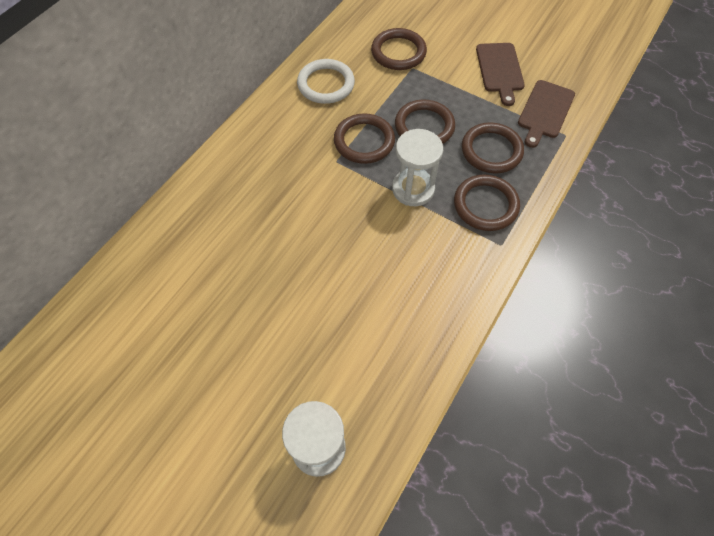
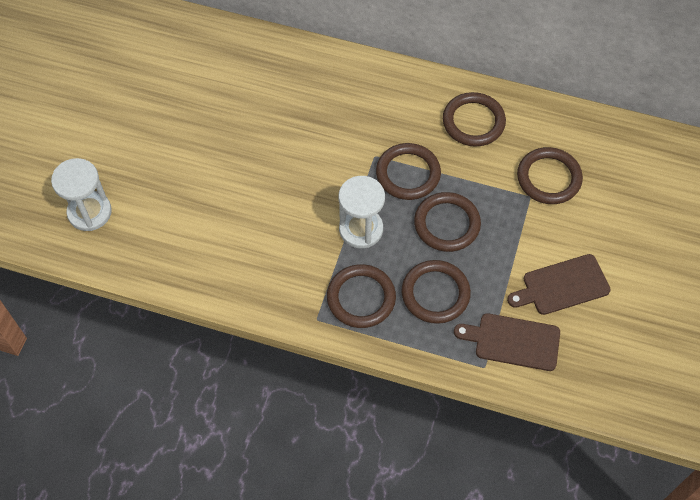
camera: 75 degrees right, 0 degrees up
white ring [297,59,355,104] -> brown ring [443,92,506,147]

